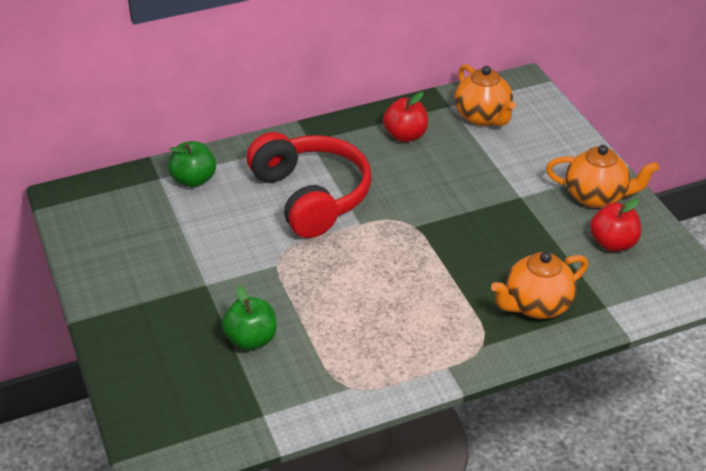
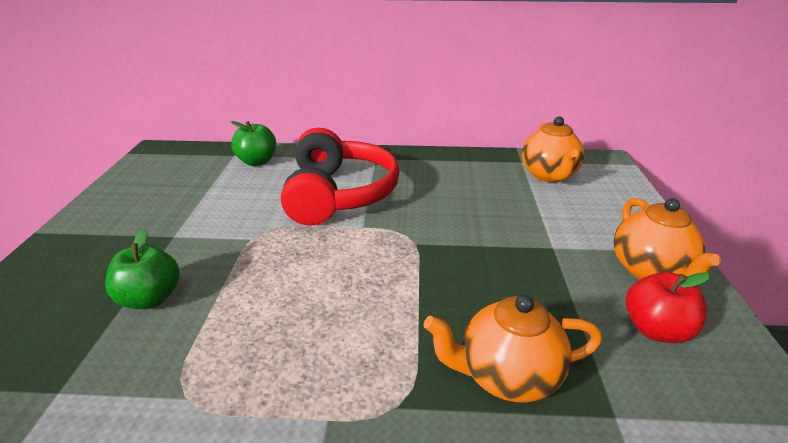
camera: 25 degrees right, 10 degrees down
red apple [383,92,428,142] -> none
orange teapot [546,145,659,208] -> orange teapot turned 45 degrees clockwise [613,198,721,286]

